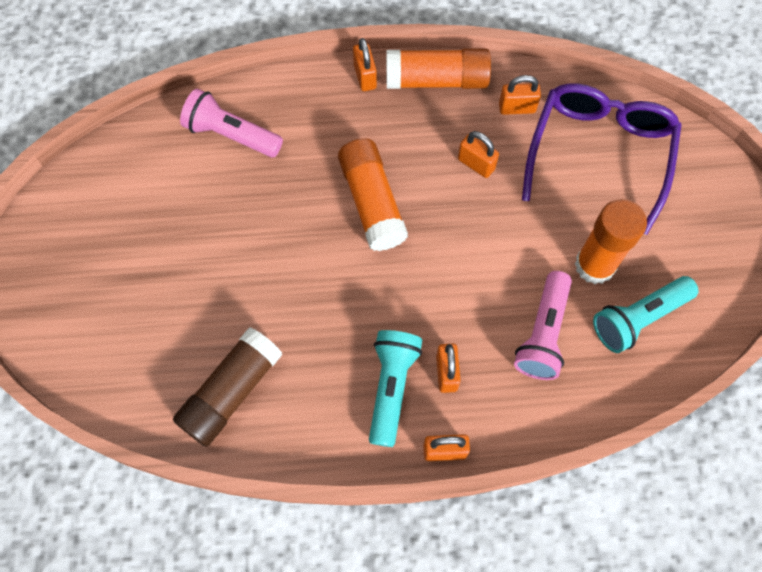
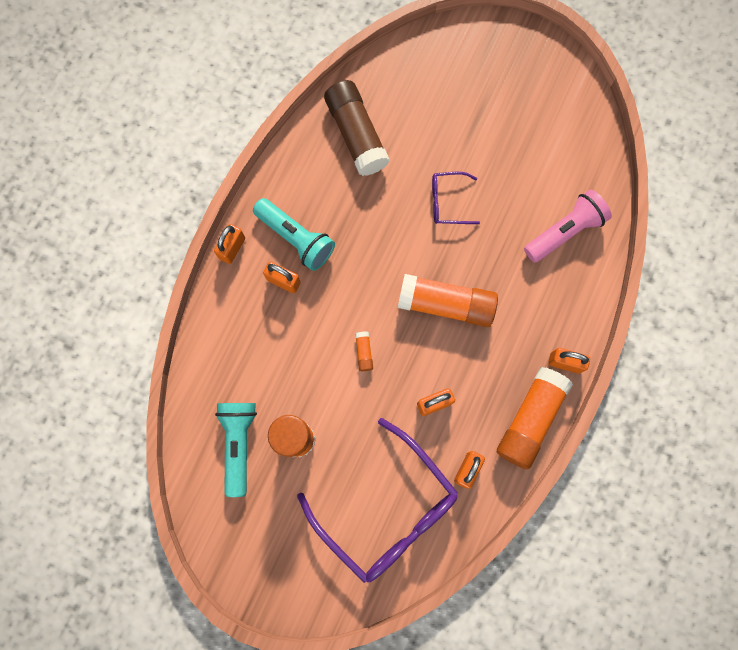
camera: 120 degrees right, 10 degrees up
pink flashlight [514,271,572,380] -> none
none -> orange glue stick [355,332,373,371]
none -> purple glasses [432,172,480,224]

